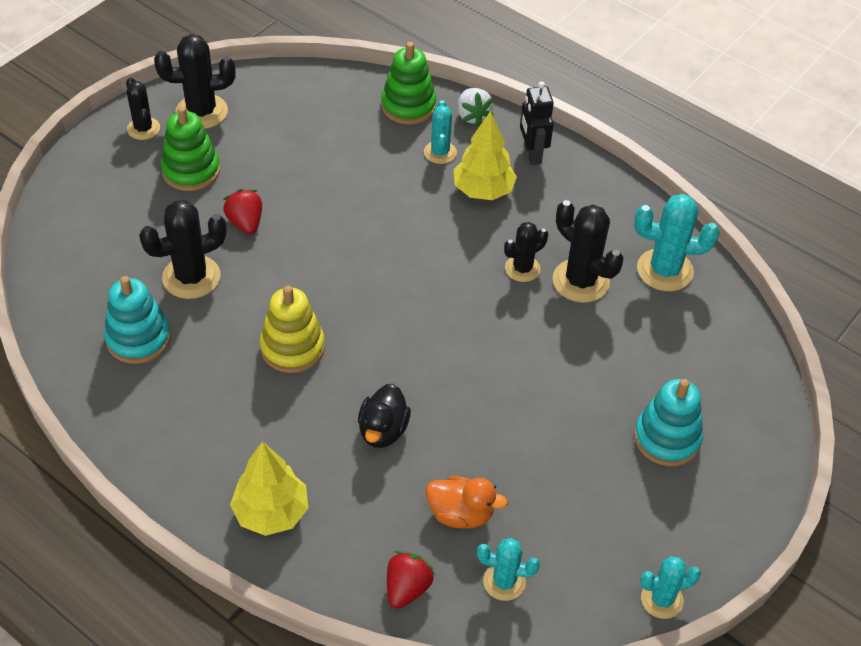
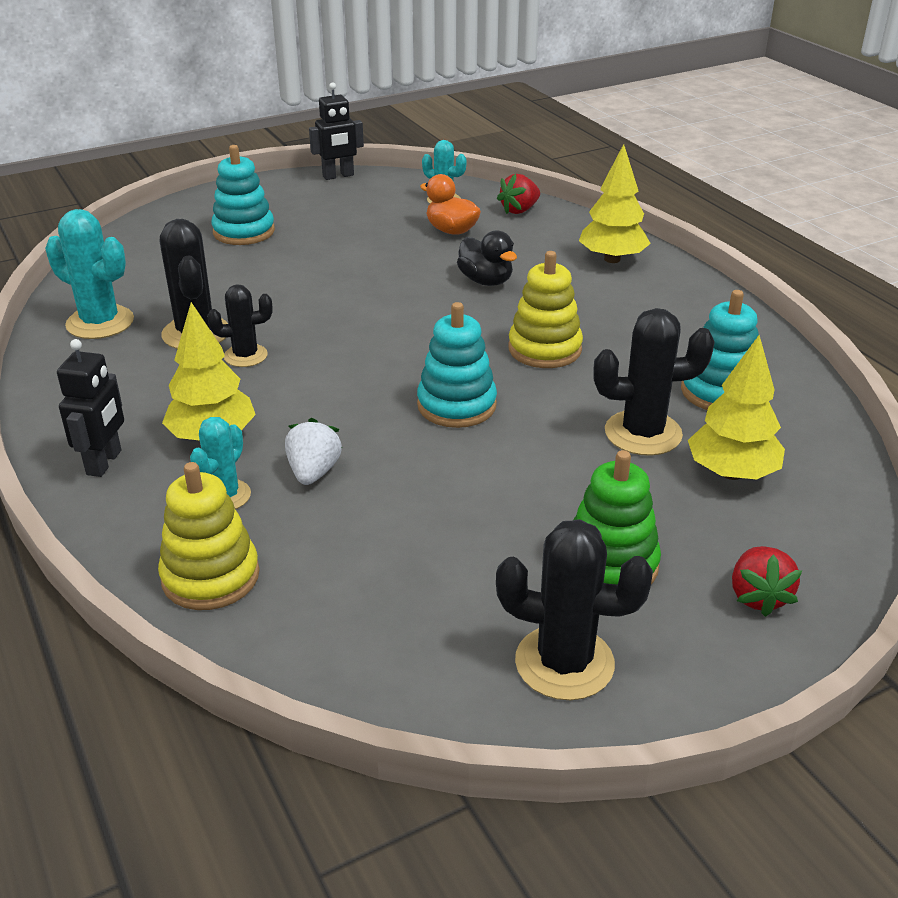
camera: 155 degrees left, 15 degrees down
black cactus [126,77,160,140] -> none
red strawberry [223,189,262,234] -> red strawberry moved to [732,546,802,617]
black duck [358,384,411,448] -> black duck turned 105 degrees clockwise [457,230,517,286]
green stacking toy [381,42,436,125] -> yellow stacking toy [158,462,260,610]
white strawberry [457,88,493,126] -> white strawberry moved to [285,418,342,485]
turquoise cactus [640,556,701,619] -> black robot [309,82,364,180]
none -> turquoise stacking toy [417,302,497,428]
none -> yellow tree [688,335,785,480]

